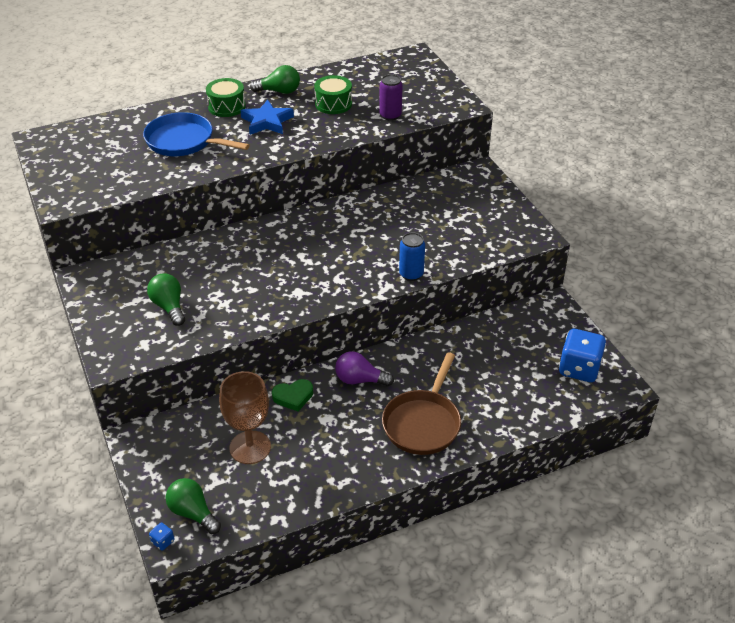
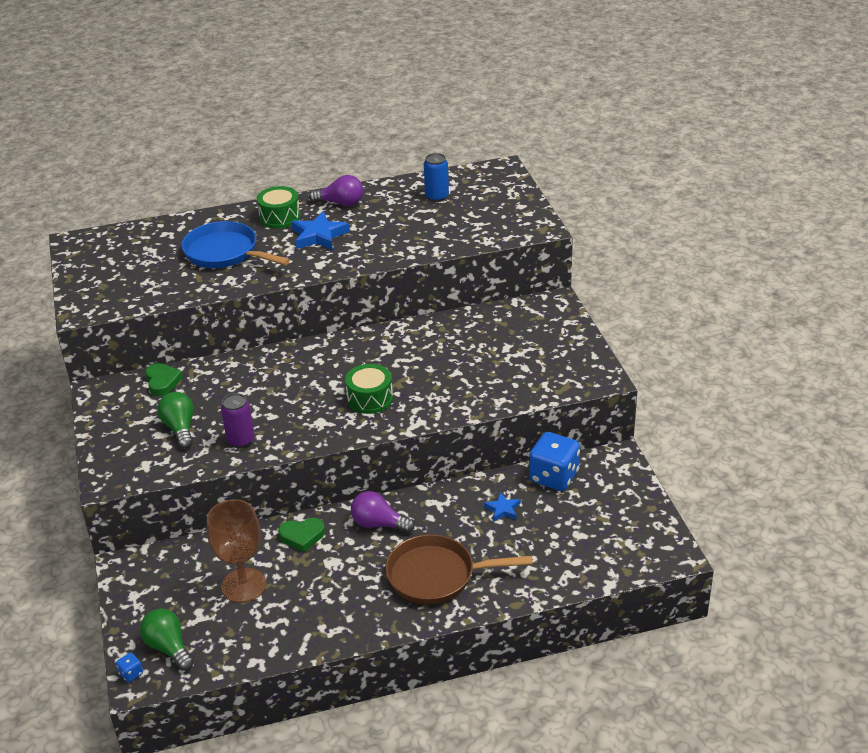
camera: 10 degrees right, 5 degrees down
green light bulb [250,65,300,94] -> purple light bulb [309,175,363,206]
green drum [314,75,352,114] -> green drum moved to [345,364,393,414]
purple can [379,74,403,121] -> purple can moved to [221,393,255,448]
brown pan [382,352,461,455] -> brown pan turned 60 degrees clockwise [385,534,533,604]
blue can [399,233,425,281] -> blue can moved to [424,153,449,202]
blue dice [559,329,606,382] -> blue dice moved to [529,432,580,491]
none -> green heart [145,363,183,396]
none -> blue star [484,492,520,522]

